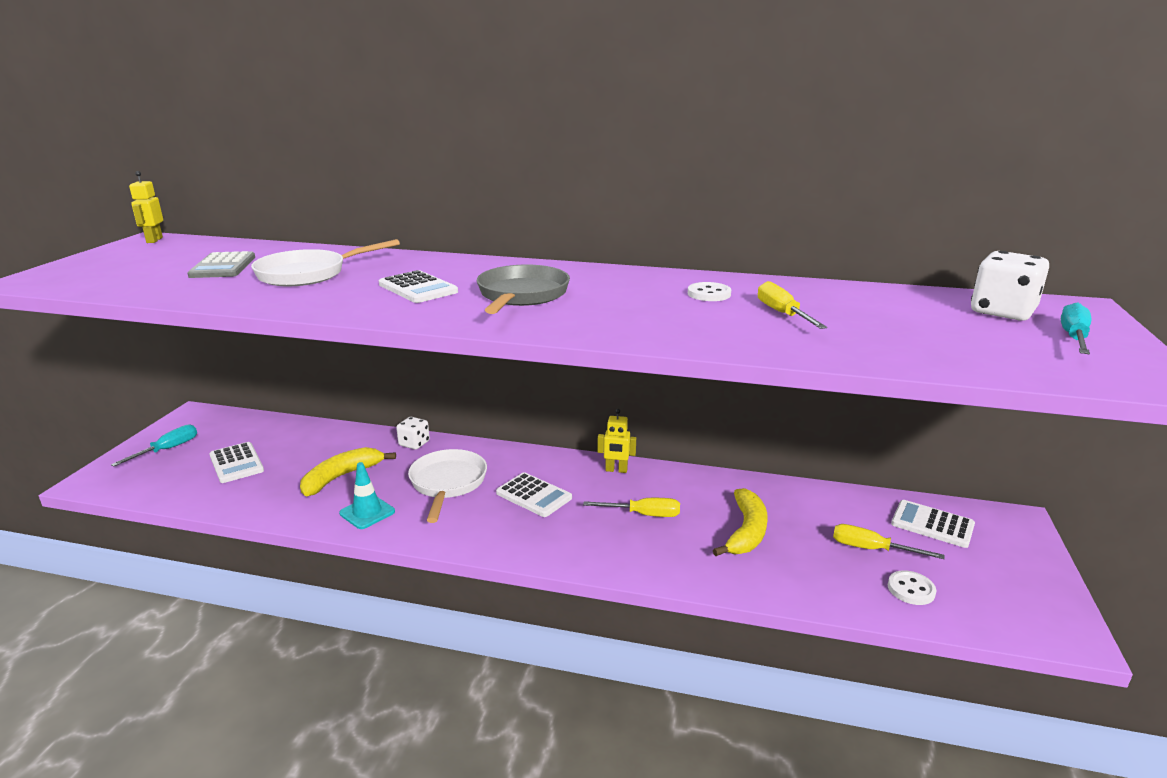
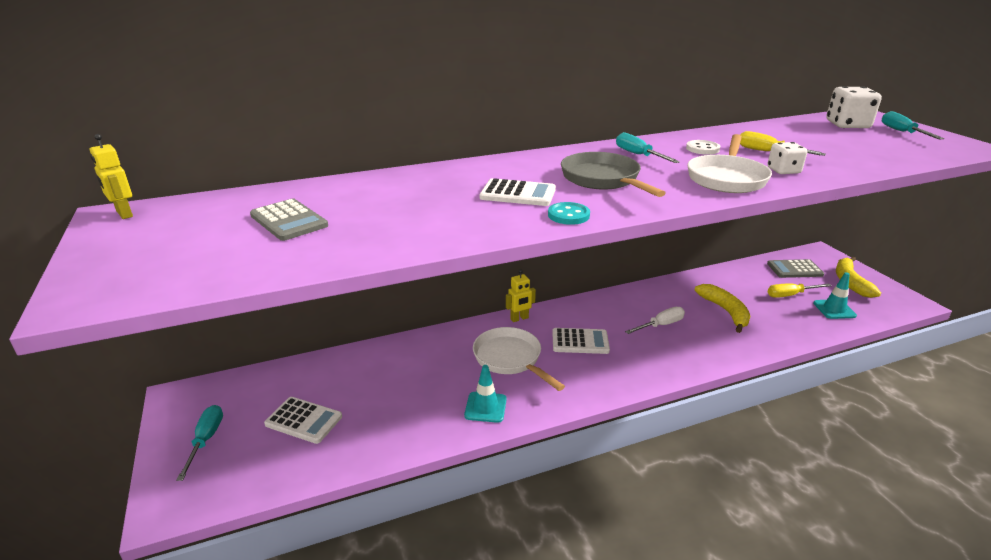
camera: 35 degrees left, 5 degrees up
white pan [251,239,400,286] -> white pan moved to [688,134,772,193]
yellow banana [300,447,396,496] -> yellow banana moved to [836,257,881,298]
white dice [396,417,430,450] -> white dice moved to [767,142,807,174]
yellow screwdriver [583,498,680,517] -> white screwdriver [625,307,685,334]
yellow robot [598,409,636,473] -> yellow robot moved to [506,269,536,322]
white button [888,570,936,605] -> turquoise traffic cone [813,272,857,319]
white calculator [891,500,975,548] -> grey calculator [767,259,824,278]
none -> turquoise button [548,202,590,225]
none -> turquoise screwdriver [616,132,680,163]

